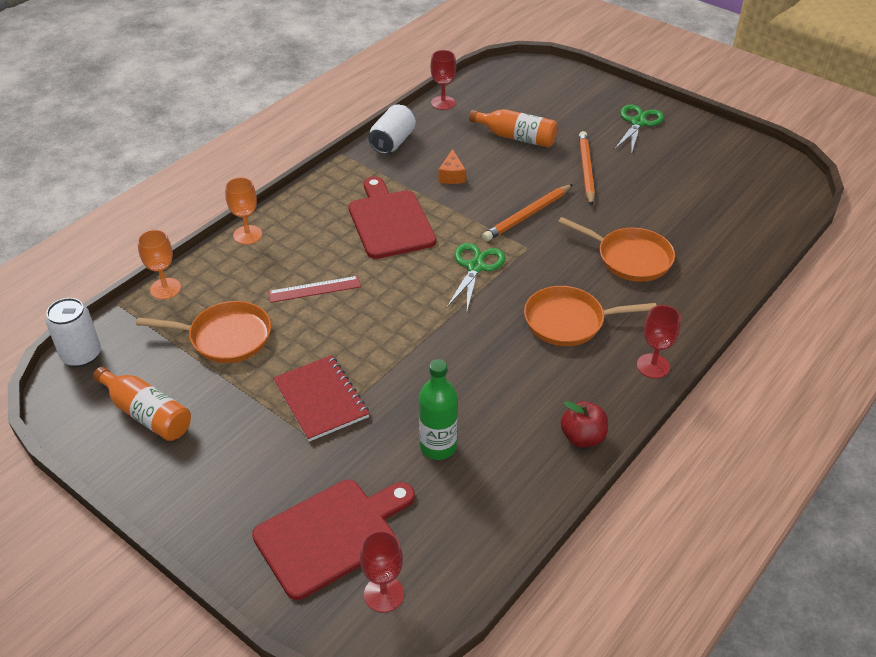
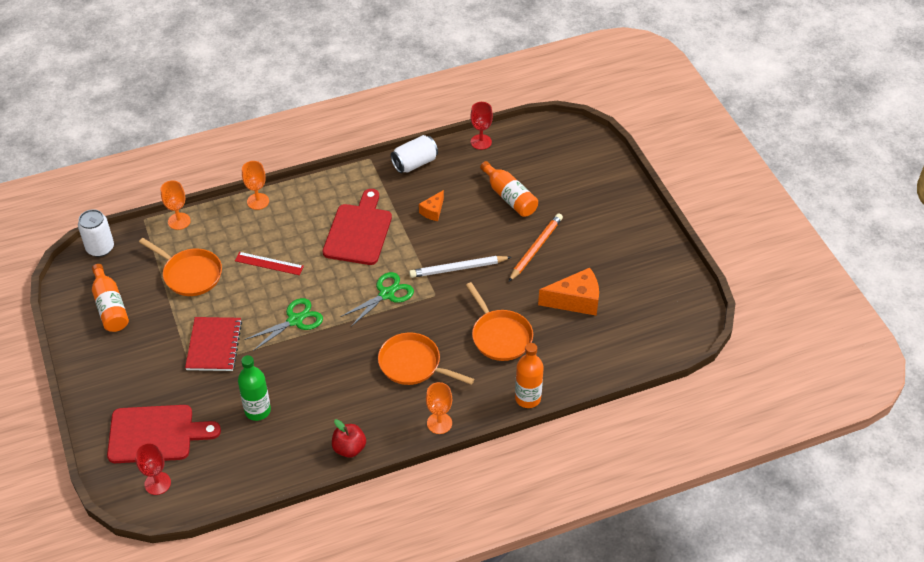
camera: 30 degrees right, 5 degrees up
orange pencil [482,184,573,242] -> white pencil [409,256,511,278]
green scissors [614,105,664,154] -> green scissors moved to [244,298,323,351]
red goblet [637,305,681,379] -> orange goblet [426,382,452,434]
none -> orange bottle [515,343,544,408]
none -> orange cheese [538,268,599,316]

